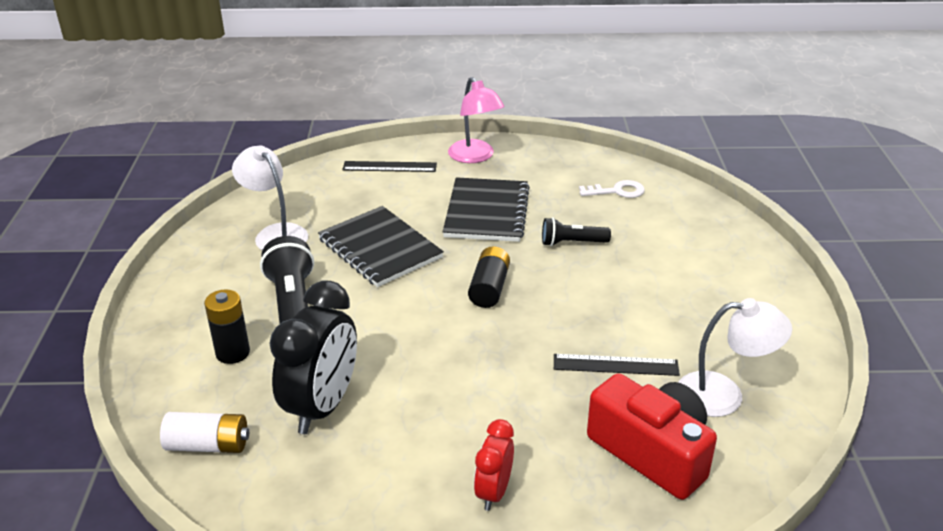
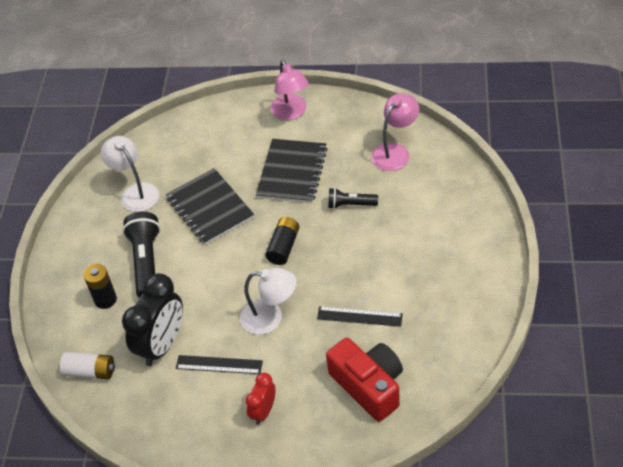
camera: 10 degrees right, 15 degrees up
black ruler [342,161,437,172] -> black ruler moved to [176,355,263,374]
white key [579,180,645,198] -> pink lamp [371,93,419,171]
white lamp [678,298,792,417] -> white lamp moved to [240,268,296,335]

